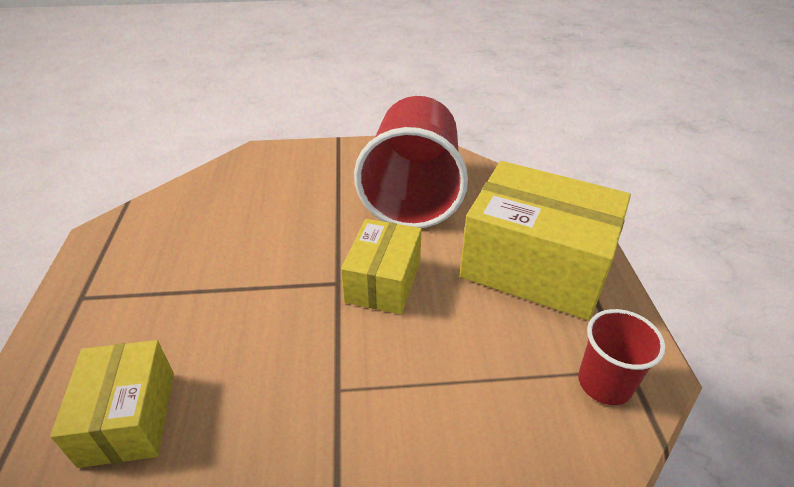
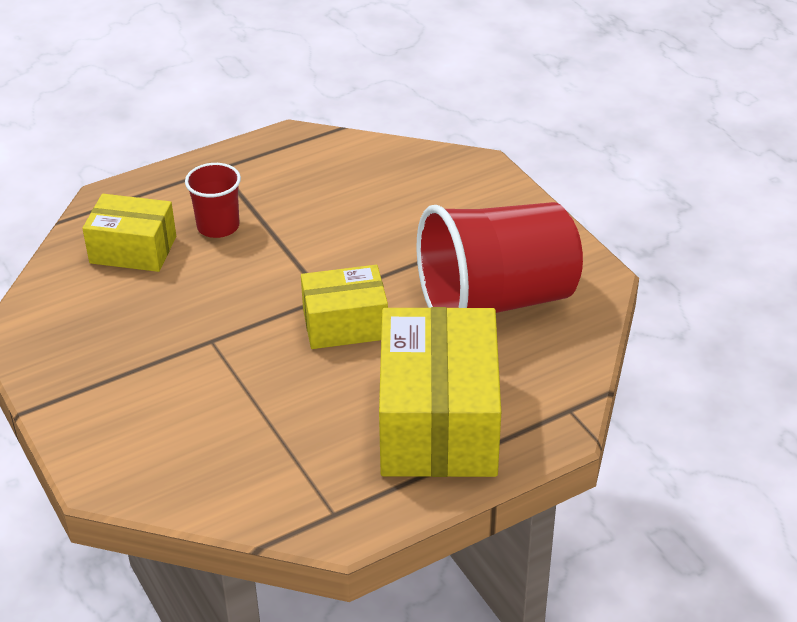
camera: 65 degrees right, 0 degrees up
yellow box [50,340,174,468] -> yellow box turned 45 degrees clockwise [82,194,176,272]
red cup [578,309,666,405] -> red cup moved to [185,163,241,238]

